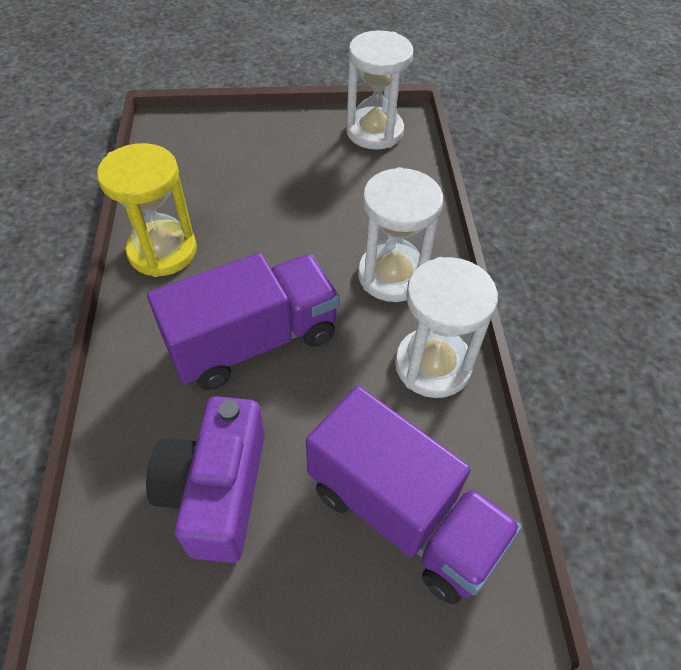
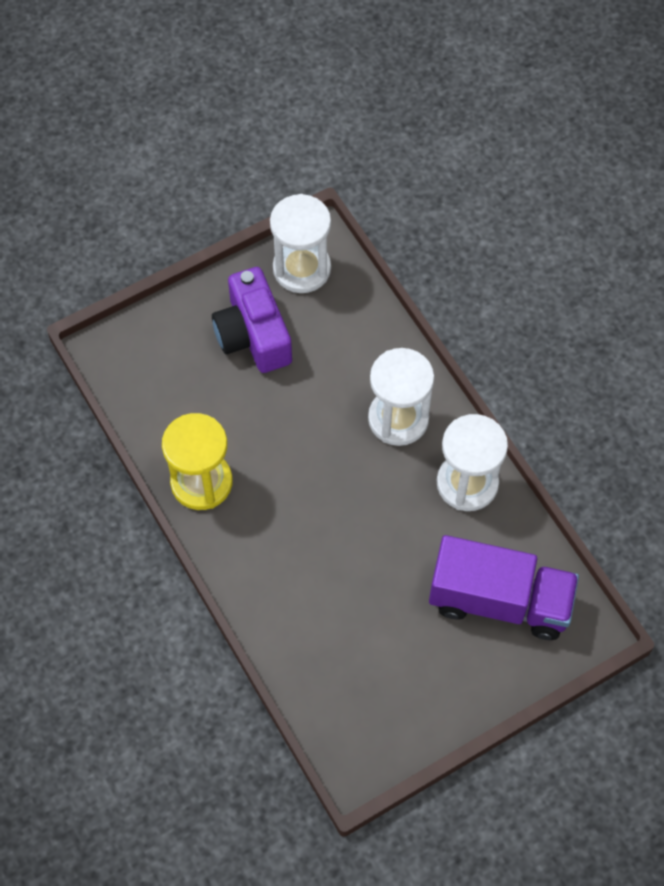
camera: 25 degrees left, 10 degrees up
purple camera [146,396,265,563] -> purple camera moved to [212,267,292,373]
purple truck [147,253,340,390] -> none

